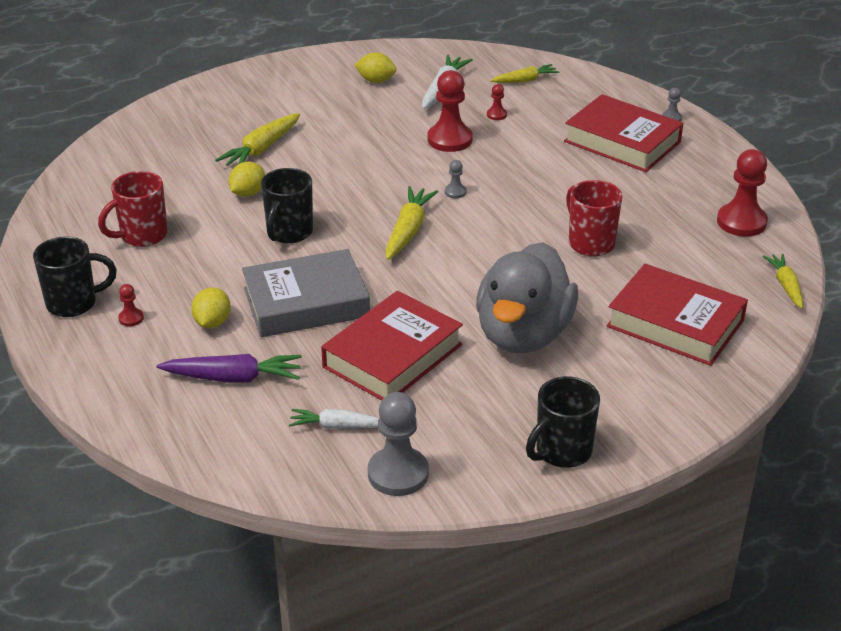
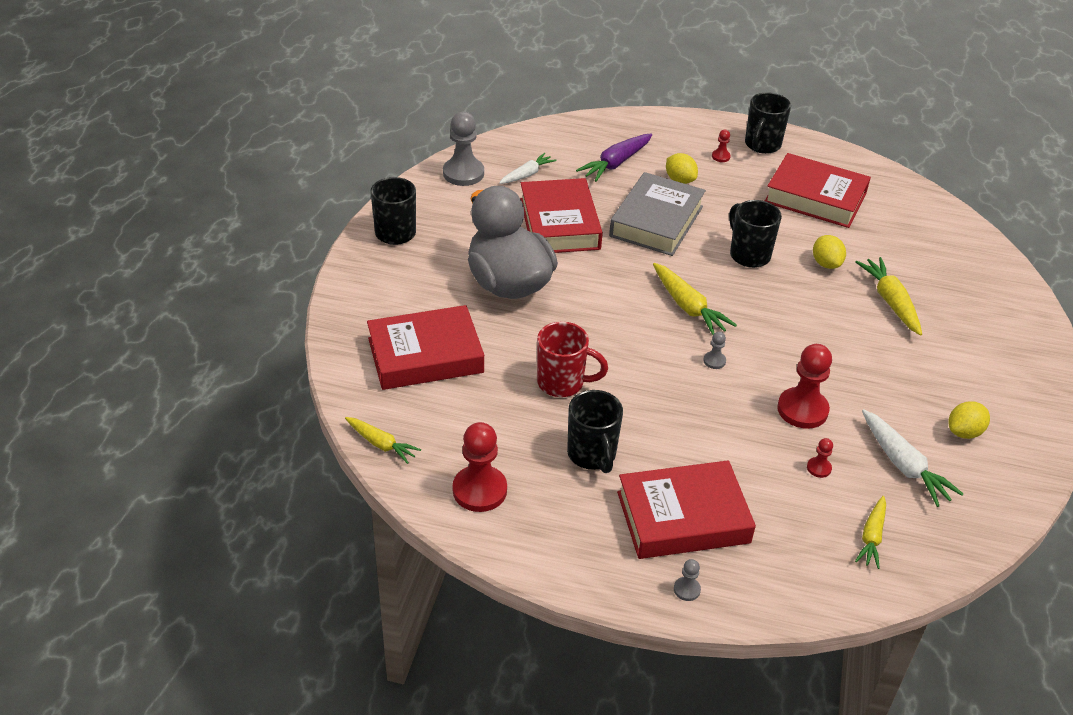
camera: 130 degrees right, 5 degrees up
red mug [98,171,168,247] -> red book [765,153,871,228]
none -> black mug [567,390,623,473]

